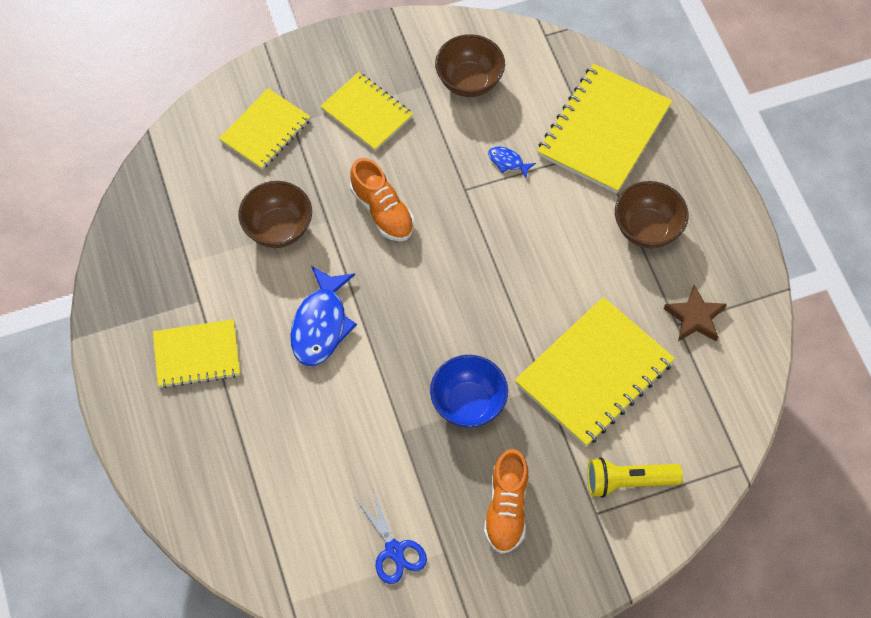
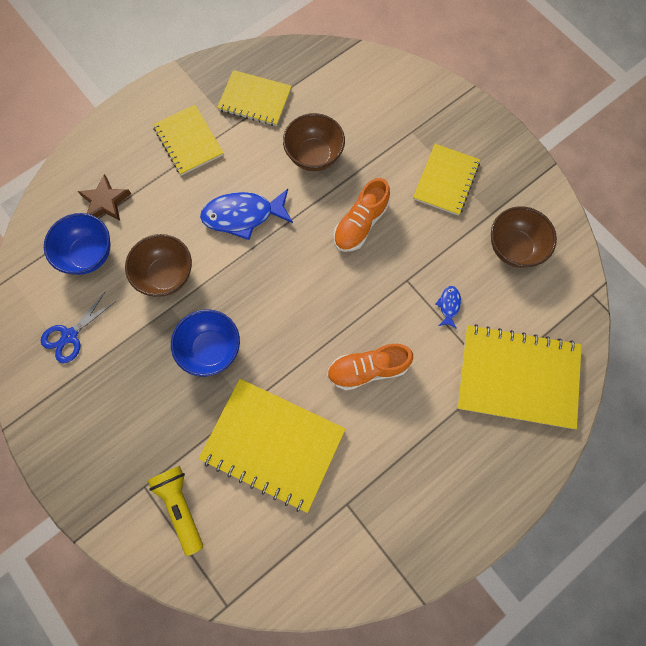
camera: 70 degrees right, 10 degrees up
yellow notebook [219,88,311,170] -> yellow notebook moved to [217,70,292,126]
orange shoe [484,449,528,554] -> orange shoe moved to [327,344,413,390]
brown bowl [615,181,688,248] -> brown bowl moved to [125,234,192,297]
brown star [664,285,727,341] -> brown star moved to [77,174,131,221]
none -> blue bowl [44,213,110,275]

